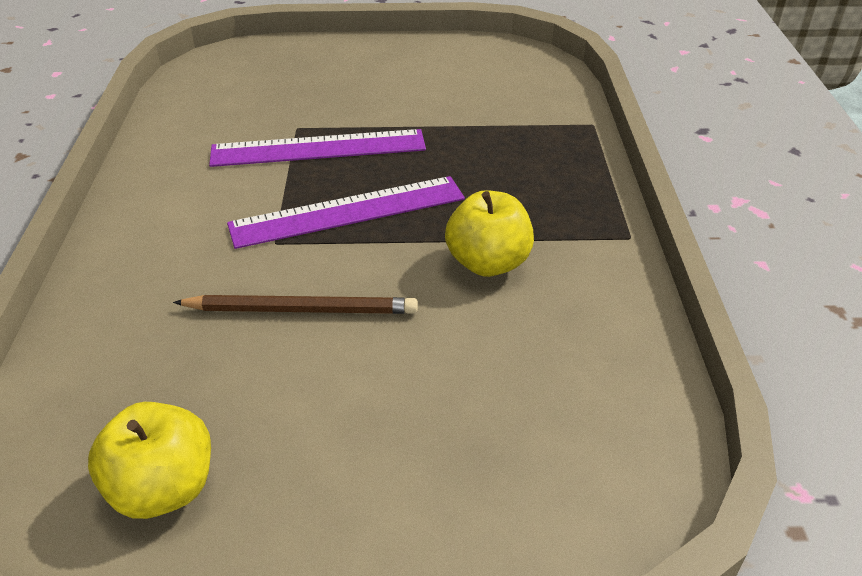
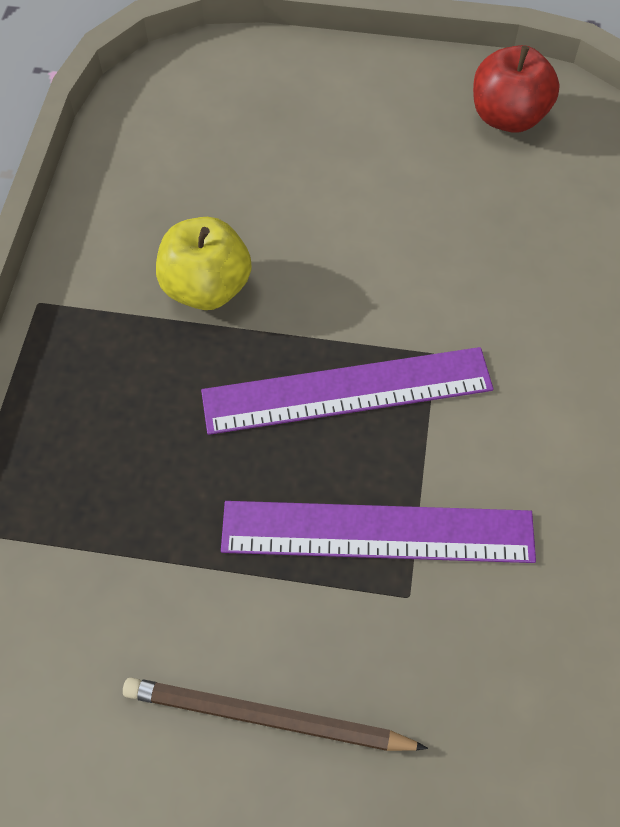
camera: 170 degrees left, 20 degrees up
yellow apple [88,402,211,519] -> red apple [473,45,560,133]
brown pencil [173,295,418,314] -> brown pencil moved to [123,677,428,751]

